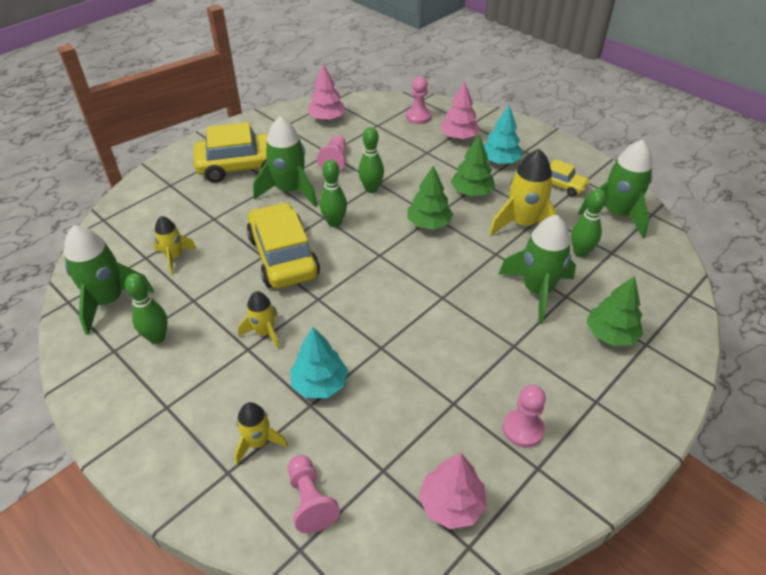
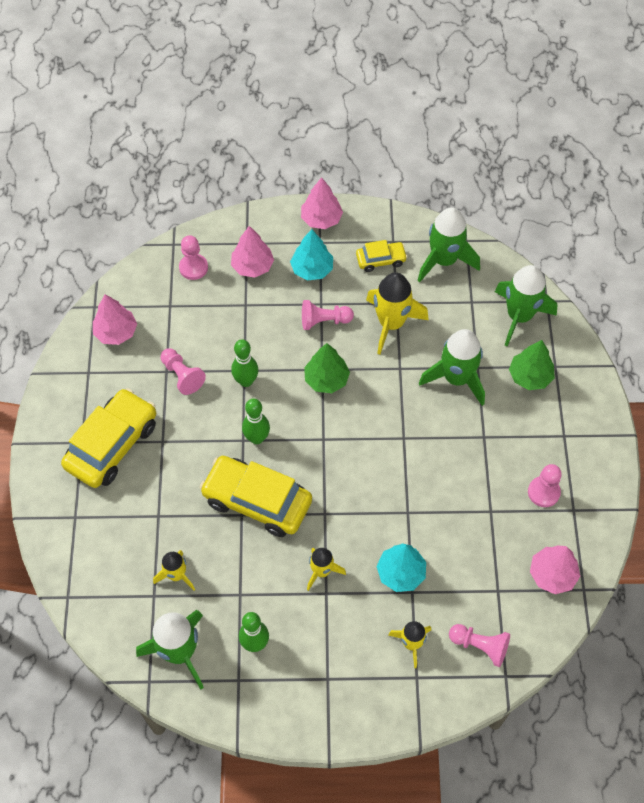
camera: 45 degrees left, 15 degrees up
green rocket [253,116,317,207] -> green rocket moved to [495,265,558,347]
green tree [451,135,495,196] -> pink pawn [302,300,354,330]
green bowling pin [571,189,607,257] -> none
none -> pink tree [301,177,343,229]

